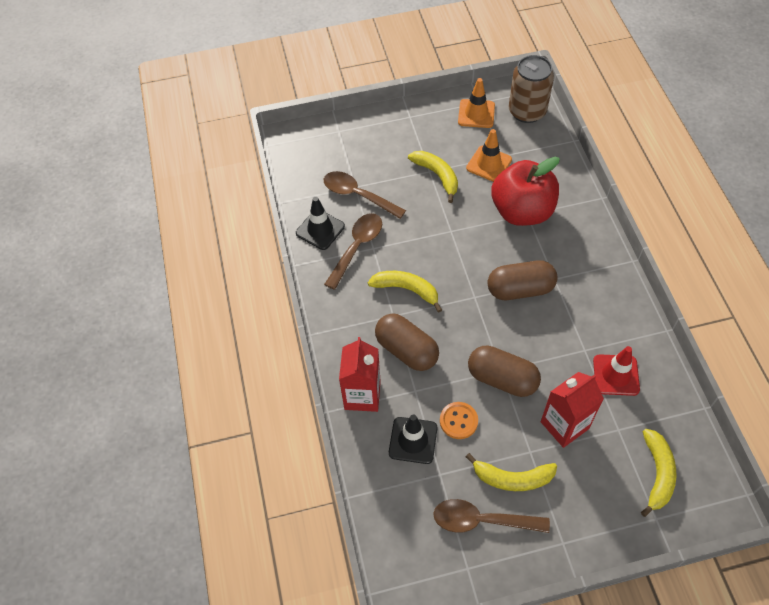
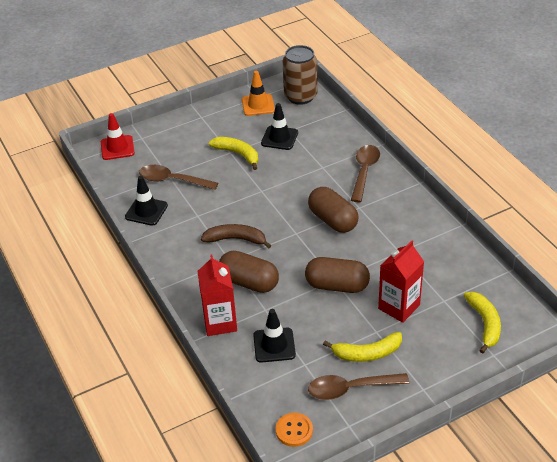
camera: 15 degrees left, 15 degrees down
brown spoon [324,213,382,290] -> brown spoon moved to [351,145,380,202]
yellow banana [368,271,442,313] -> brown banana [201,224,272,248]
orange button [440,402,478,439] -> orange button moved to [276,413,313,447]
orange traffic cone [466,129,512,182] -> black traffic cone [261,103,298,150]
brown capsule [488,260,558,300] -> brown capsule turned 75 degrees clockwise [308,187,359,233]
red apple [491,157,560,226] -> none
red traffic cone [593,346,640,396] -> red traffic cone moved to [101,113,135,160]

